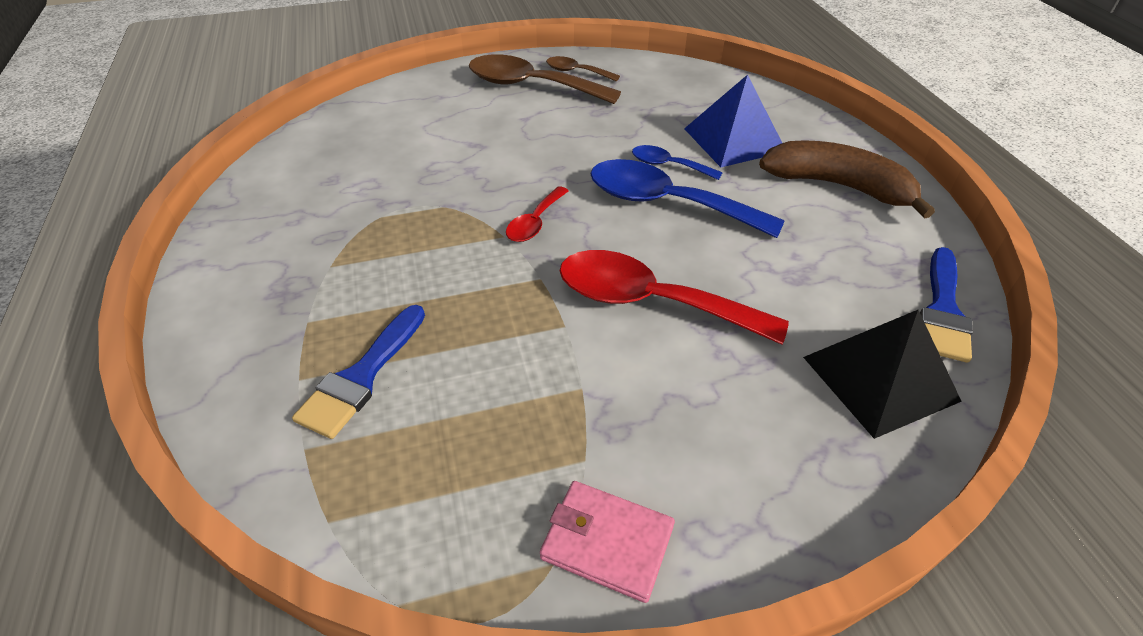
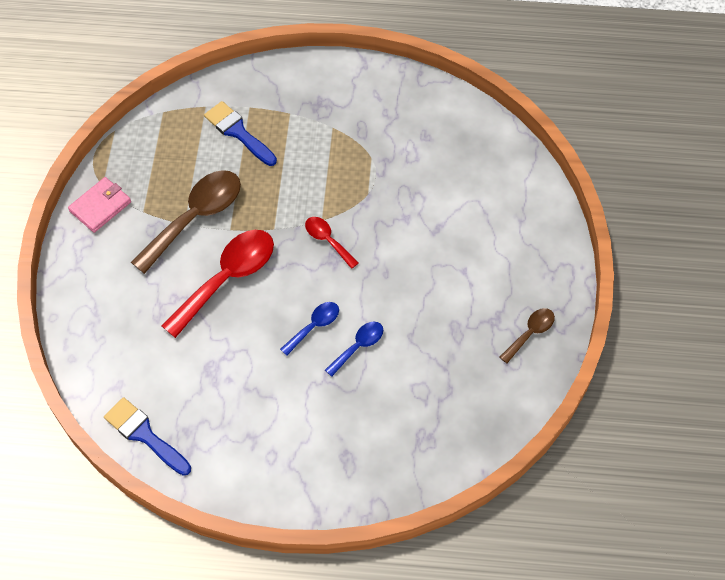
camera: 110 degrees right, 15 degrees up
brown spoon [469,54,621,104] -> brown spoon moved to [131,170,241,274]
blue spoon [590,159,785,238] -> blue spoon [280,302,339,356], size x0.50
blue pyramid [684,74,782,167] -> none
brown banana [759,140,935,219] -> none
black pyramid [803,310,962,439] -> none

